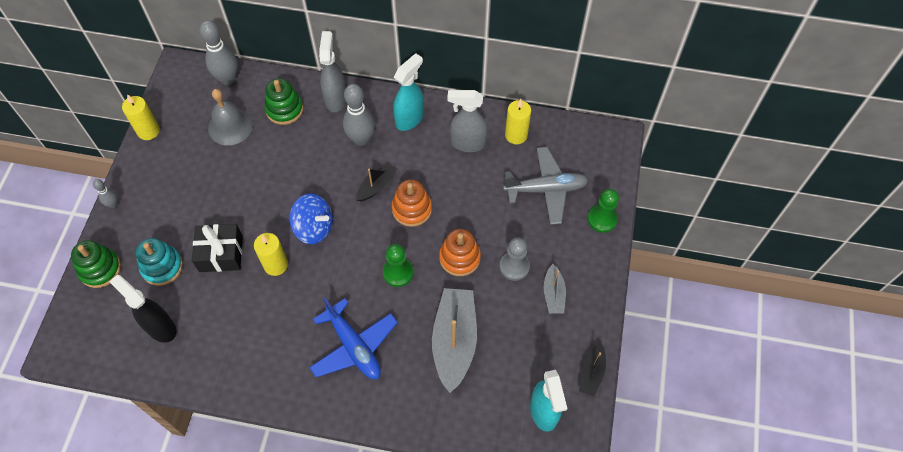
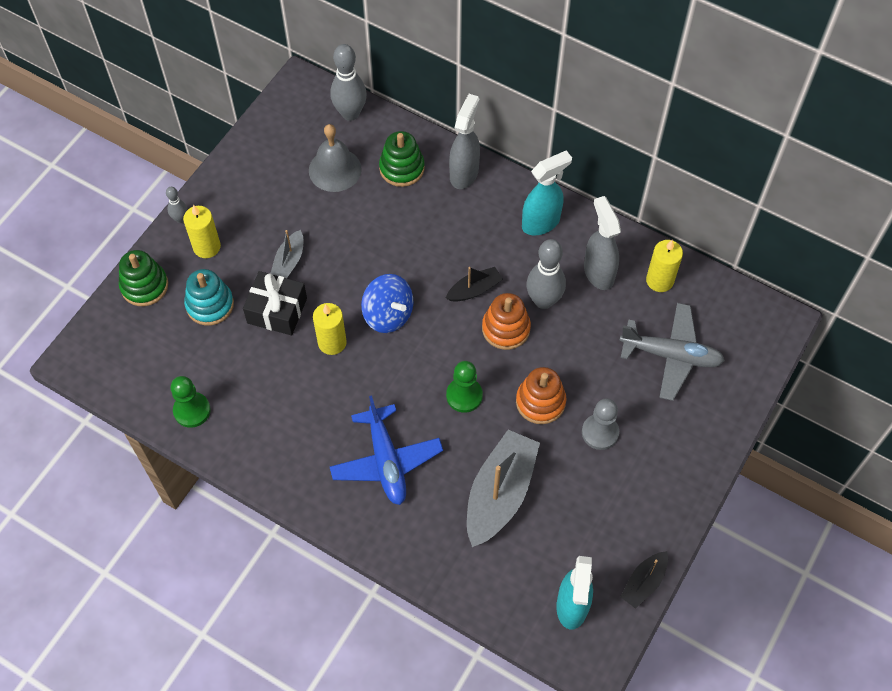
camera: 20 degrees right, 0 degrees up
black spray bottle [109,275,176,343] -> none
yellow candle [122,94,160,140] -> yellow candle moved to [183,205,221,258]
grey bowling pin [343,84,375,146] -> grey bowling pin moved to [526,239,566,309]
grey spray bottle [447,90,488,152] -> grey spray bottle turned 45 degrees clockwise [584,196,621,290]
grey boat [544,264,566,314] -> grey boat moved to [270,230,303,278]
green pawn [588,189,619,233] -> green pawn moved to [171,376,211,428]

